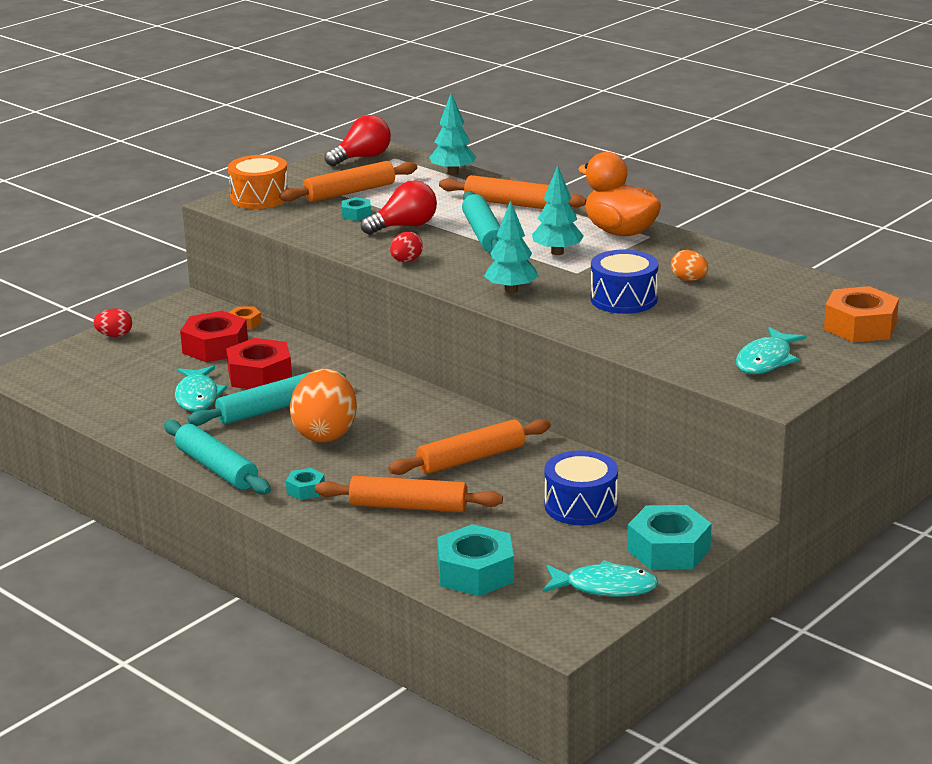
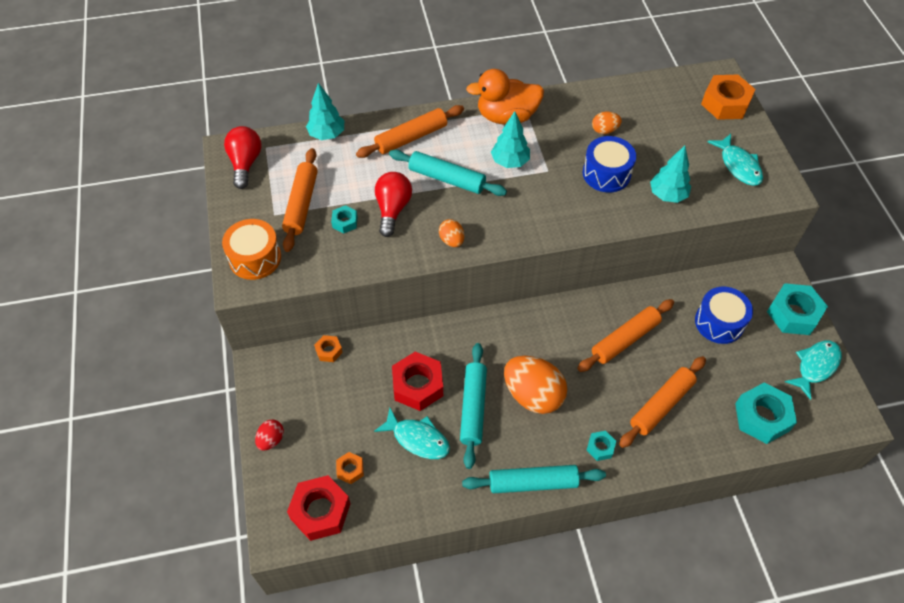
camera: 55 degrees left, 30 degrees up
red nut [180,311,248,362] -> red nut moved to [287,475,351,541]
orange rolling pin [388,419,551,475] -> orange rolling pin turned 45 degrees clockwise [577,299,674,372]
red egg [390,232,423,262] -> orange egg [439,219,464,247]
turquoise tree [484,200,538,293] -> turquoise tree moved to [650,146,691,203]
none -> orange nut [336,452,364,484]

